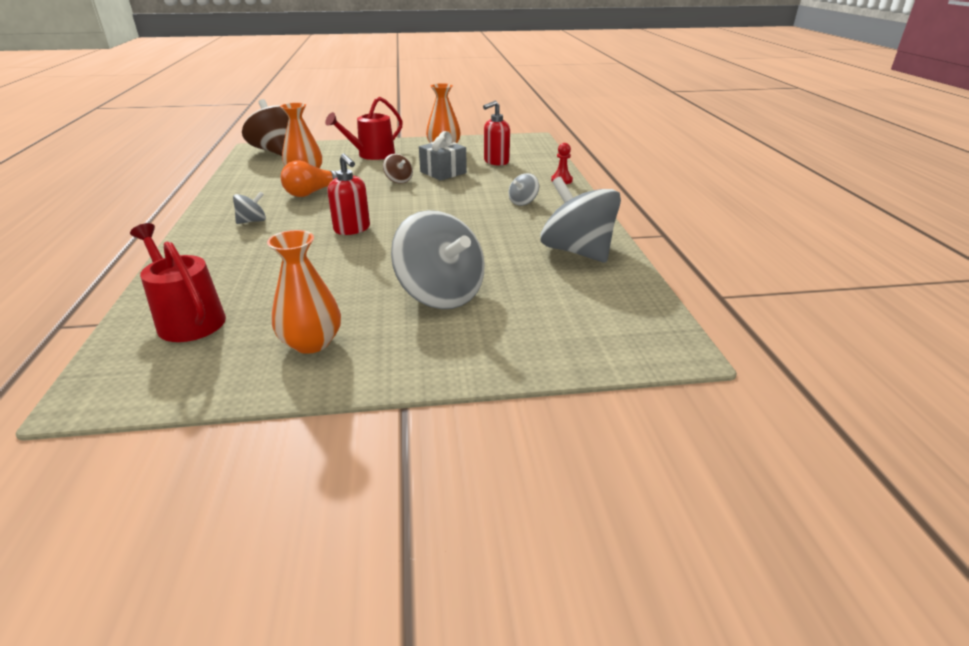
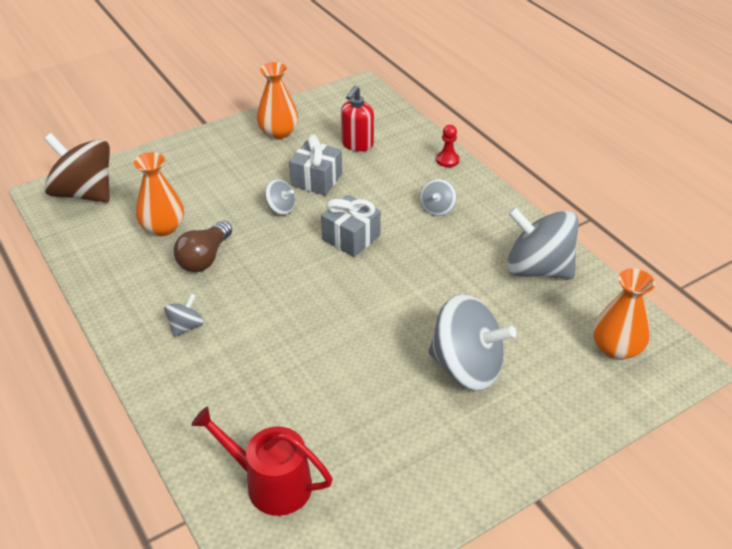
camera: 25 degrees left, 10 degrees up
orange vase [267,230,341,354] -> orange vase moved to [593,269,655,360]
orange light bulb [281,160,337,197] -> brown light bulb [174,220,232,272]
red watering can [325,97,403,160] -> none
red soap dispenser [327,154,370,235] -> none
brown spinning top [383,154,413,184] -> grey spinning top [265,179,295,215]
none -> grey gift [321,194,381,257]

